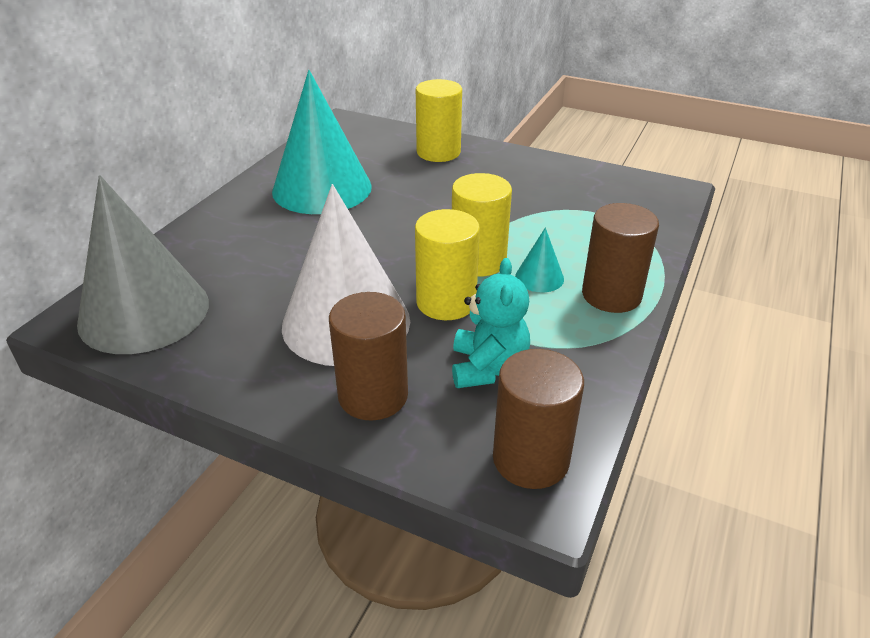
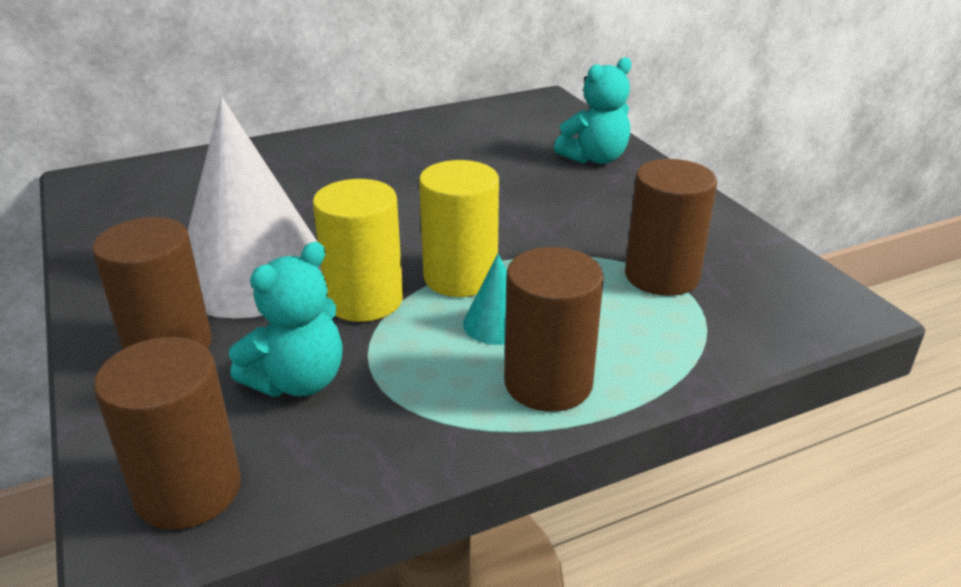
camera: 40 degrees right, 5 degrees down
grey cone [77,175,209,354] -> none
turquoise cone [272,70,372,214] -> none
yellow cylinder [416,79,462,162] -> turquoise teddy bear [554,57,632,164]
none -> brown cylinder [625,159,717,296]

